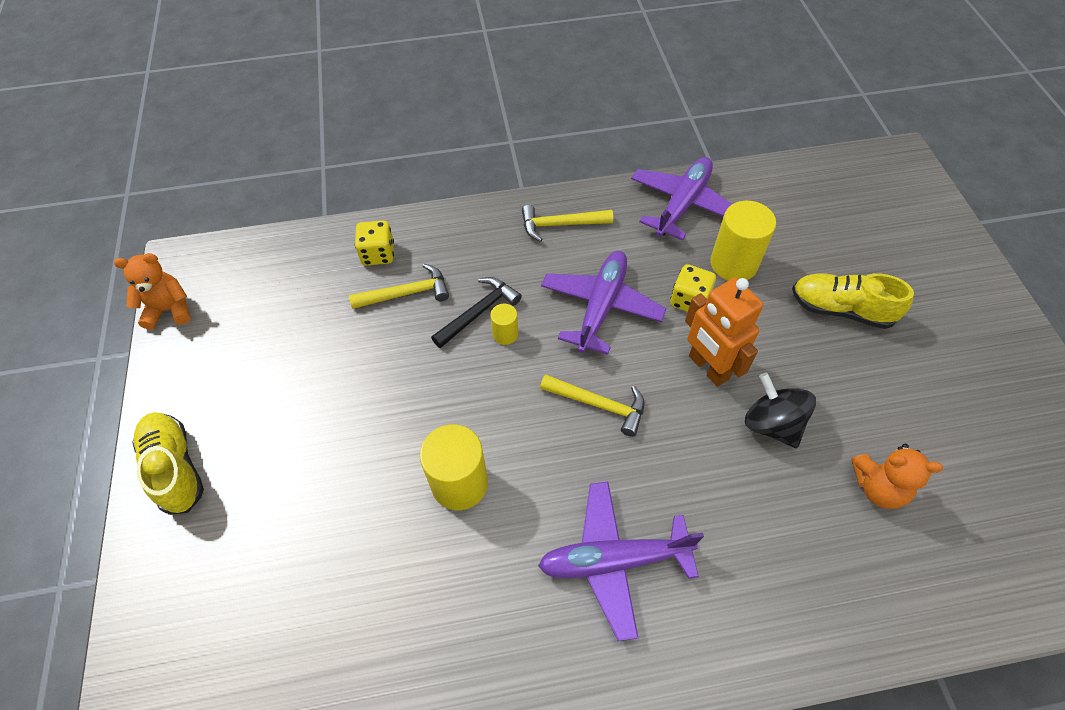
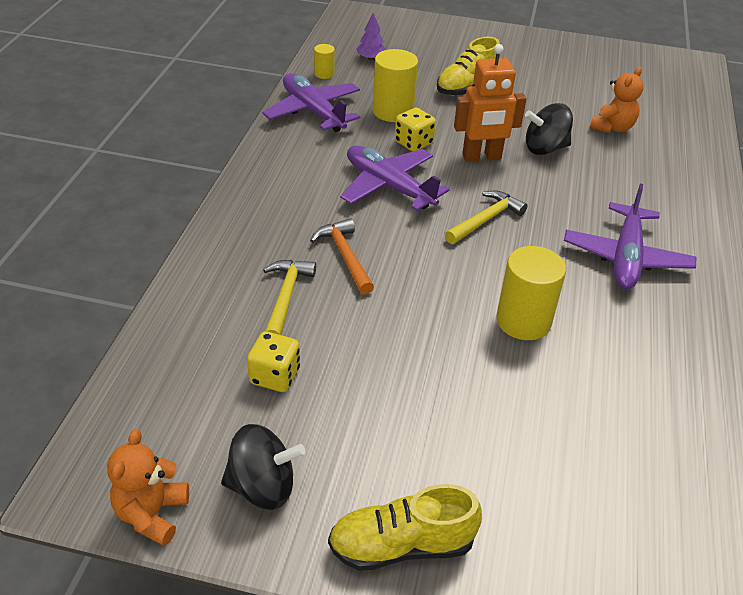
camera: 70 degrees left, 15 degrees down
yellow dice [355,221,394,265] -> yellow dice moved to [247,331,300,392]
black hammer [431,277,522,348] -> orange hammer [310,218,374,295]
yellow cylinder [490,304,518,345] -> yellow cylinder moved to [314,44,335,79]
yellow hammer [522,205,613,242] -> none
none -> black spinning top [221,424,305,510]
none -> purple tree [356,13,387,60]

